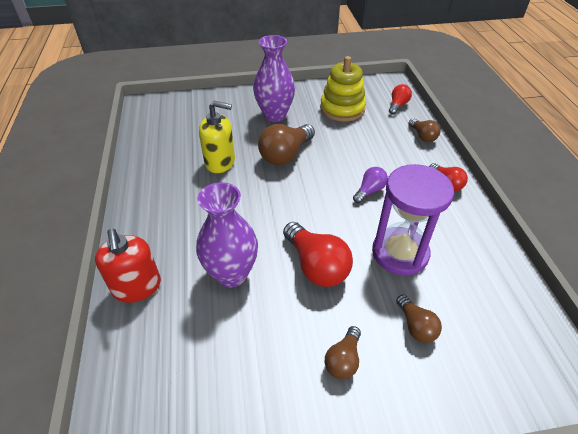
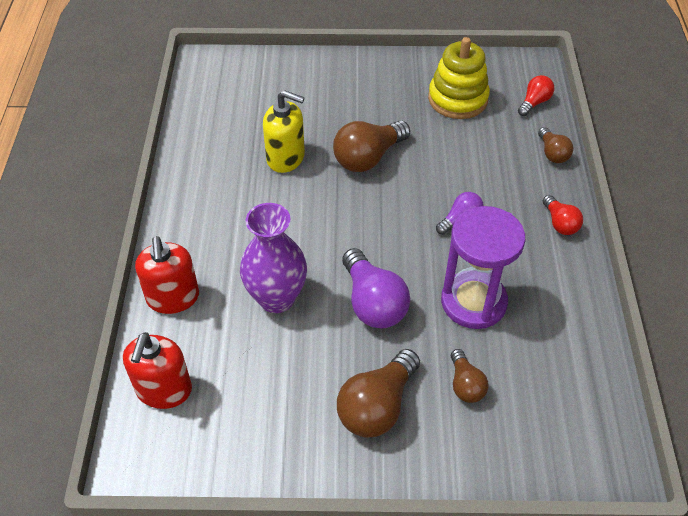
camera: 10 degrees right, 5 degrees up
purple vase [253,35,295,122] -> none
red light bulb [283,222,353,287] -> purple light bulb [342,248,410,328]
brown light bulb [325,326,361,379] -> brown light bulb [337,349,420,438], size x1.76
none -> red soap dispenser [123,332,192,409]

